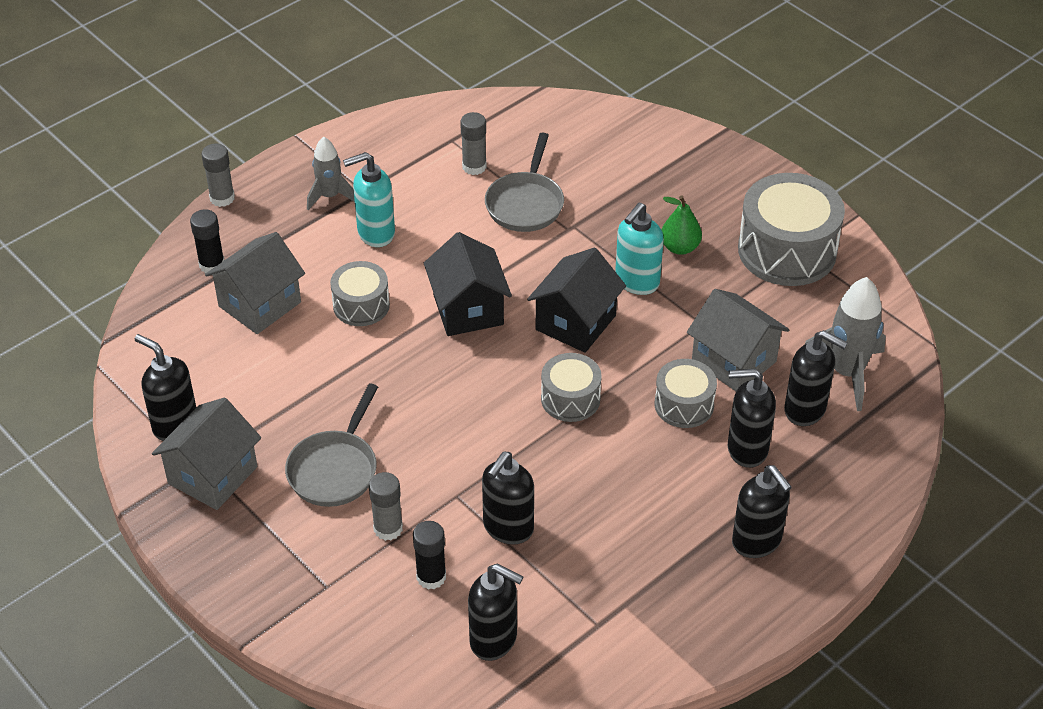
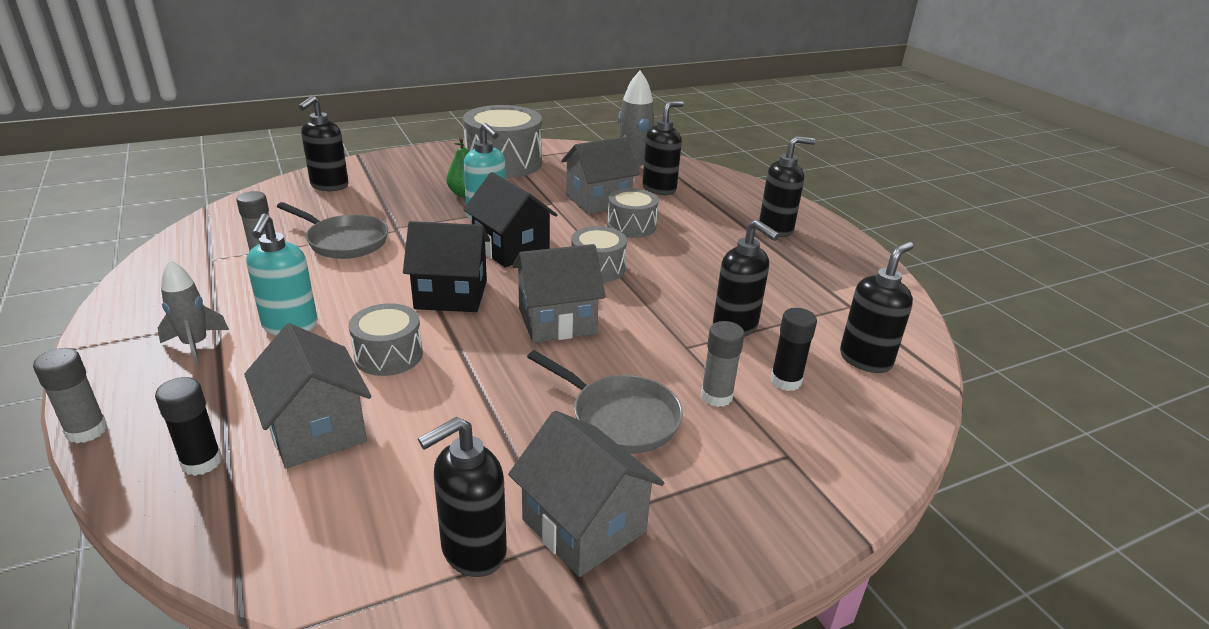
camera: 75 degrees left, 15 degrees down
black soap dispenser [728,369,776,468] -> black soap dispenser moved to [298,96,349,191]
none -> grey house [512,244,606,343]

